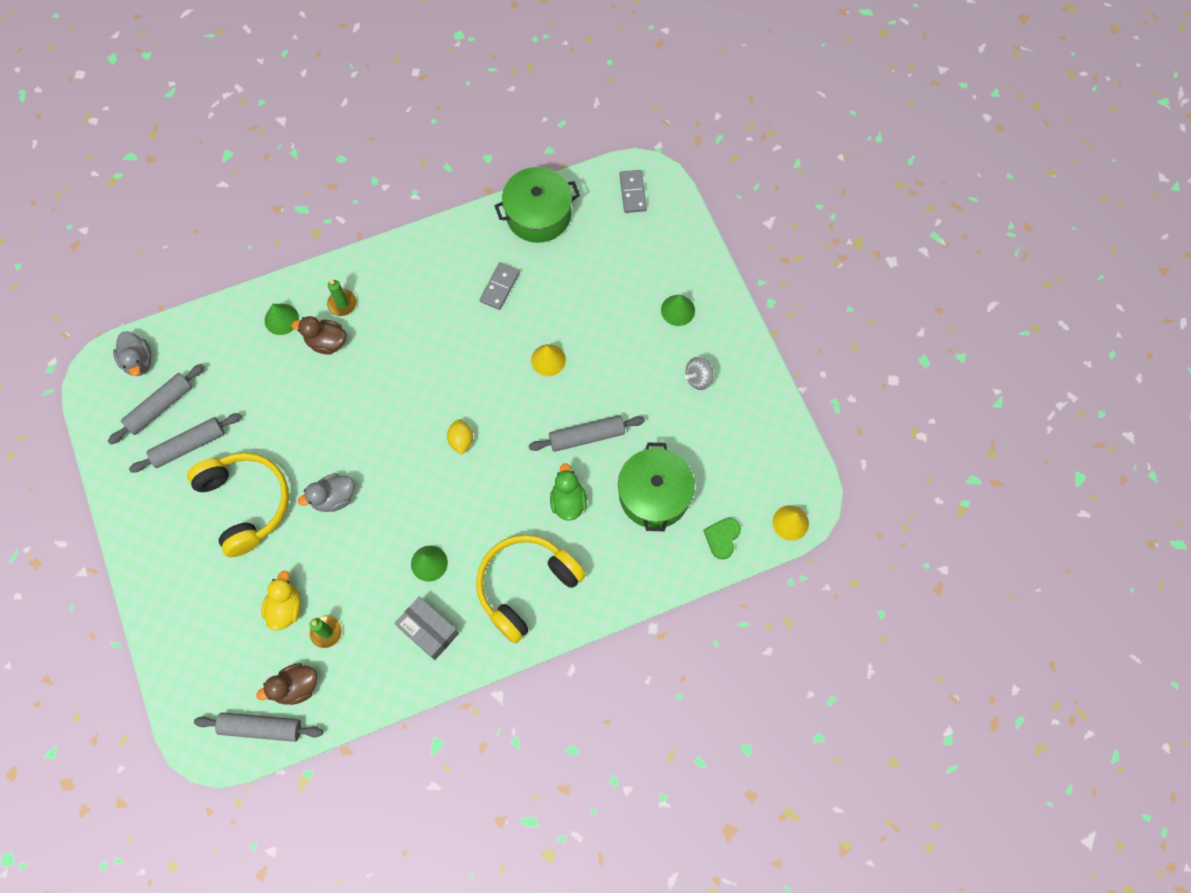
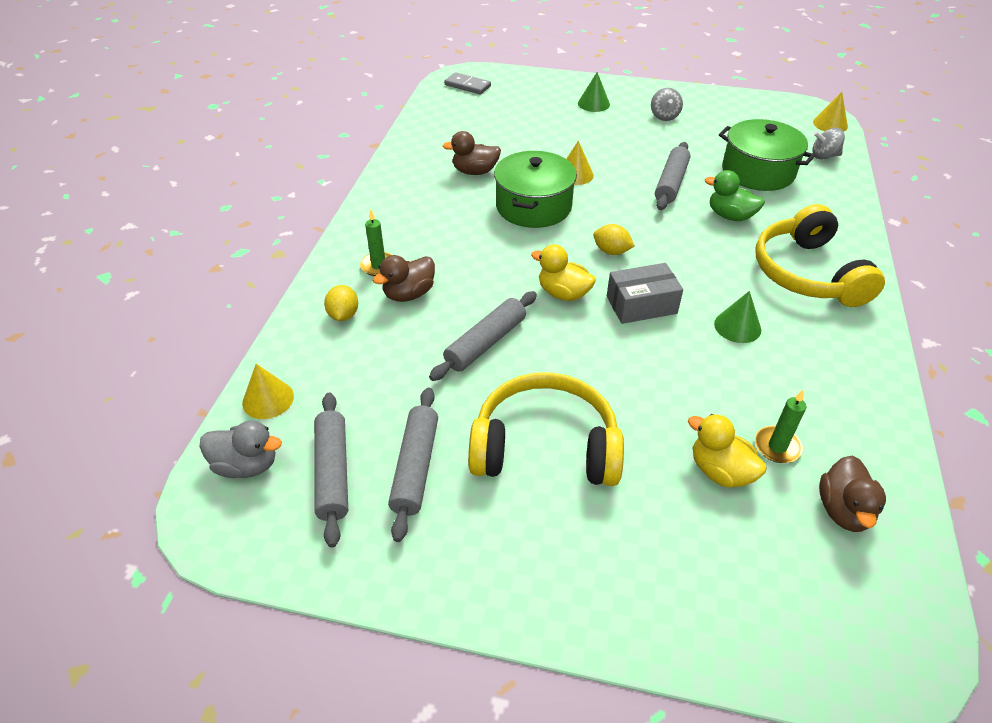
camera: 55 degrees left, 25 degrees down
grey rolling pin [194,712,323,742] -> grey rolling pin moved to [429,291,537,381]
green cone [265,304,299,335] -> yellow lemon [324,285,358,321]
grey duck [298,474,354,512] -> none
grey box [395,596,459,660] -> grey box moved to [607,263,683,324]
grey domino [480,262,520,310] -> brown duck [443,131,501,175]
green pot [495,167,580,243] -> green pot moved to [494,151,577,228]
green heart [703,518,741,560] -> grey spinning top [812,128,845,160]
none -> yellow cone [242,364,294,419]
none -> yellow duck [531,244,596,301]

